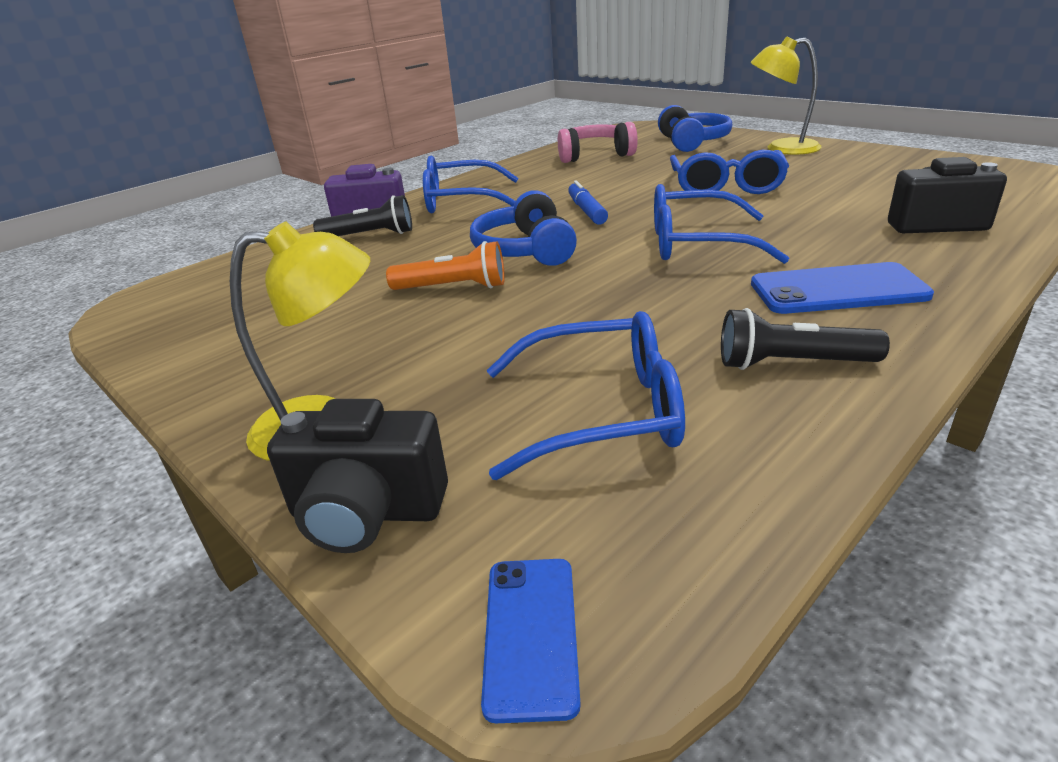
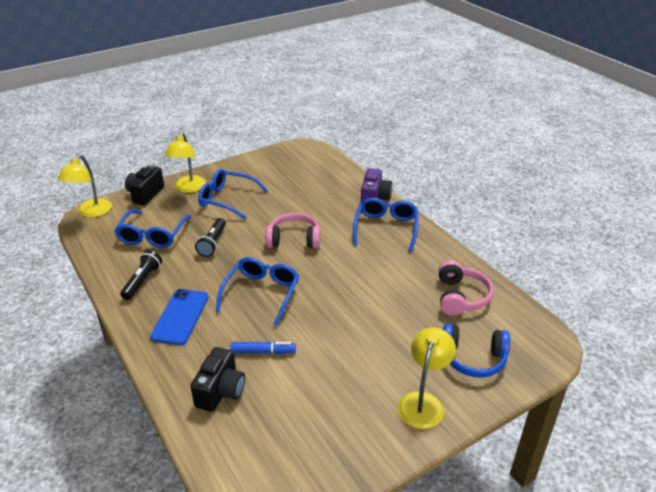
camera: 100 degrees right, 5 degrees up
black flashlight [313,195,412,236] -> black flashlight moved to [195,218,226,257]
orange flashlight [386,241,505,290] -> none
blue headphones [470,190,577,266] -> pink headphones [265,213,320,249]
blue phone [481,559,581,723] -> yellow lamp [58,155,112,218]
blue marker [568,181,608,225] -> blue marker moved to [230,342,296,354]
blue glasses [670,150,789,194] -> blue glasses moved to [198,169,268,220]

